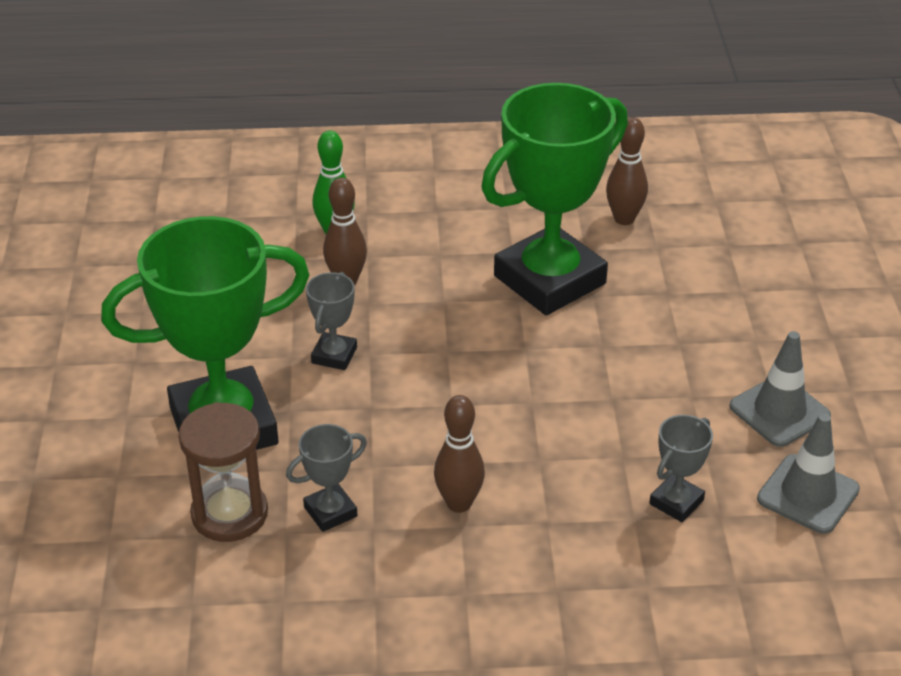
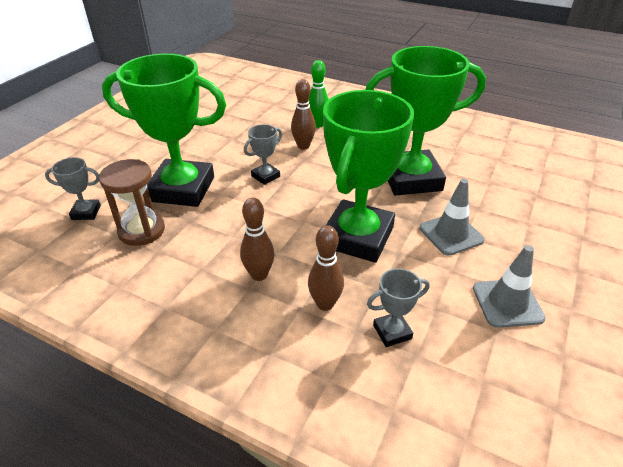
camera: 30 degrees right, 0 degrees up
grey trophy [286,424,367,532] -> grey trophy moved to [45,157,101,220]
brown bowling pin [606,117,648,225] -> brown bowling pin moved to [308,225,344,311]
grey traffic cone [757,413,860,534] -> grey traffic cone moved to [420,179,485,256]
none -> green trophy [323,90,414,263]

